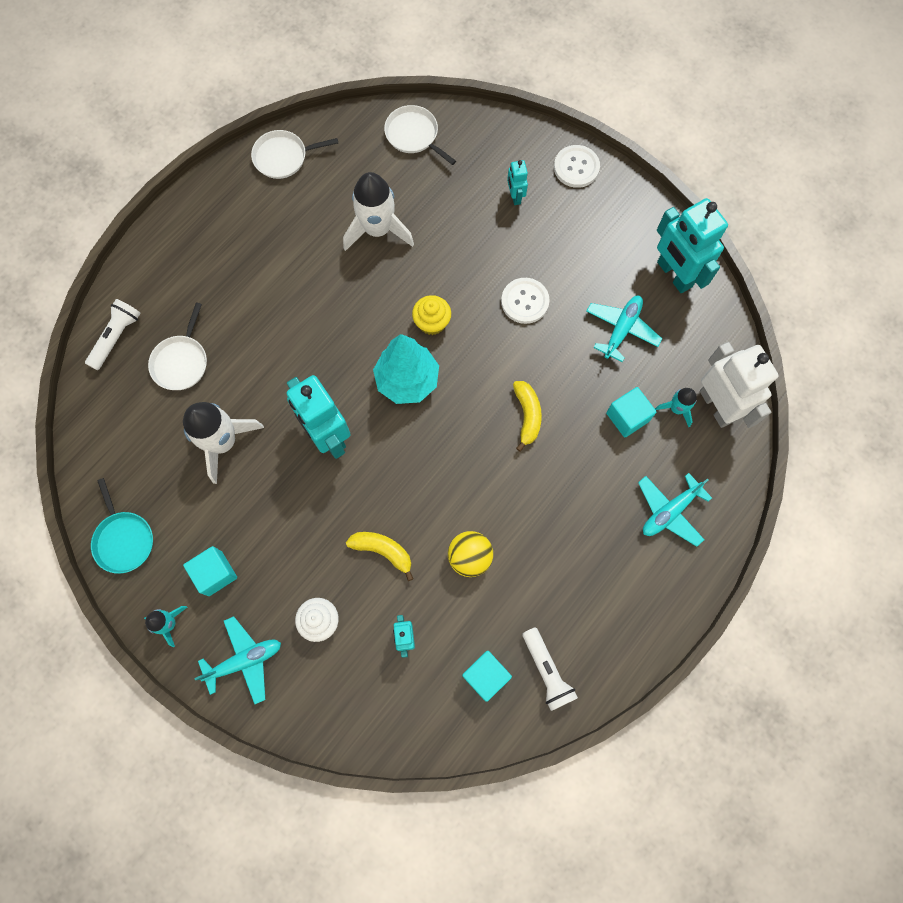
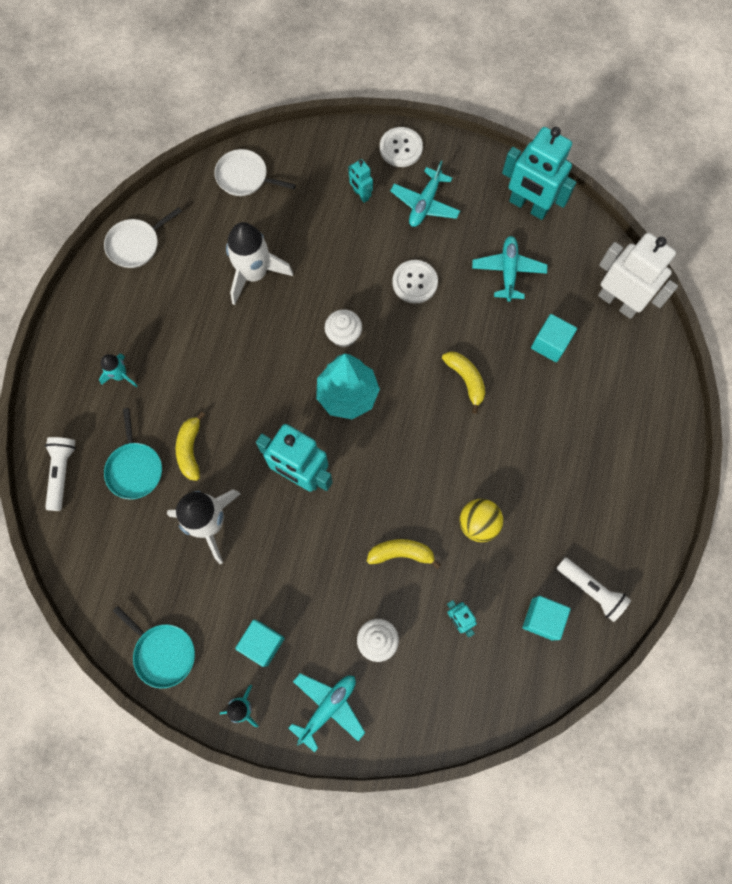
camera: 25 degrees left, 0 degrees up
white pan [148,302,207,390] -> turquoise pan [104,408,162,499]
yellow cupcake [412,295,451,335] -> white cupcake [325,309,362,347]
turquoise plane [638,473,712,547] -> turquoise plane moved to [390,161,460,227]
turquoise rocket [655,388,697,427] -> turquoise rocket moved to [99,354,137,387]
none -> yellow banana [176,411,205,481]

